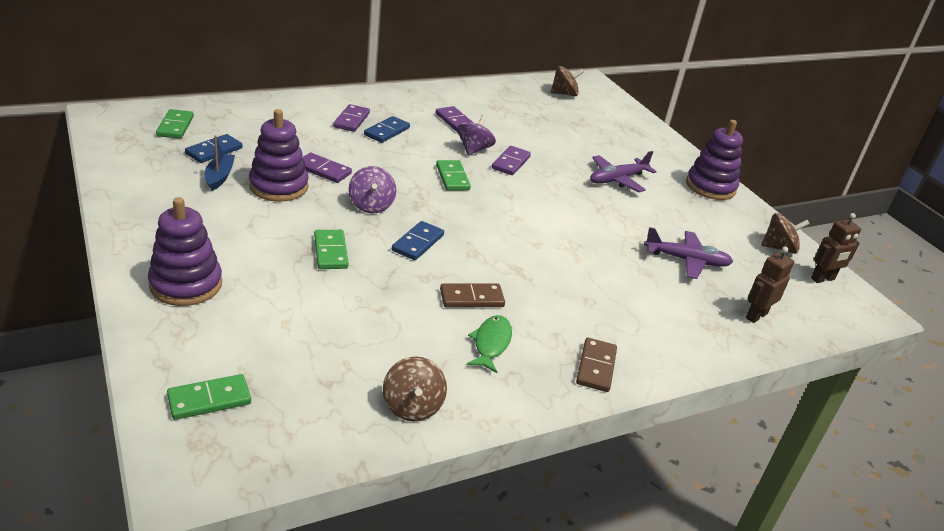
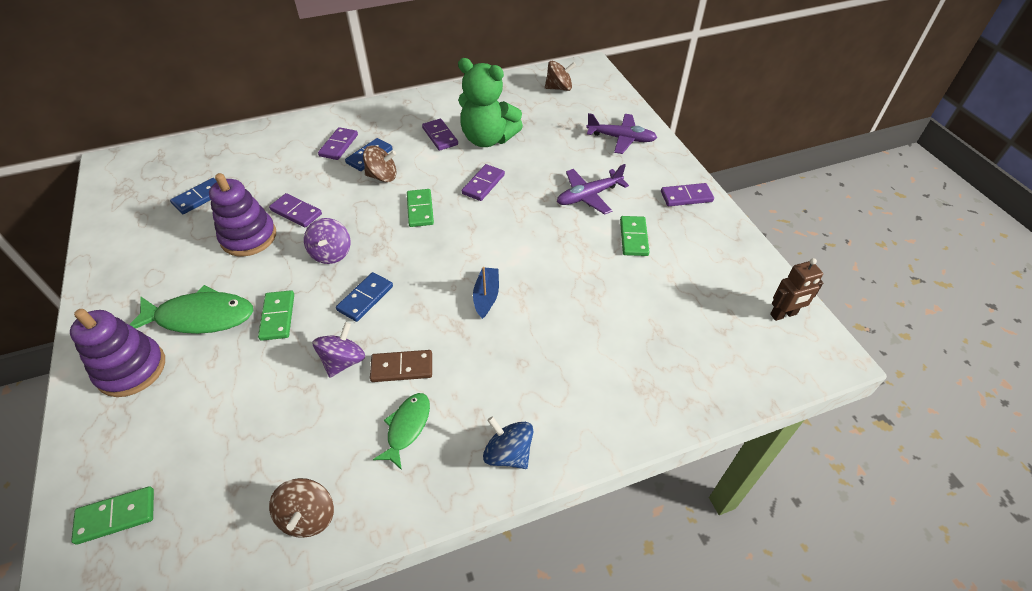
camera: 10 degrees right, 15 degrees up
green domino [156,109,194,139] -> green domino moved to [620,216,649,256]
blue boat [205,135,235,191] -> blue boat moved to [473,267,499,319]
purple spinning top [457,115,496,155] -> purple spinning top moved to [312,322,365,377]
brown domino [576,338,617,392] -> blue spinning top [483,416,533,469]
purple plane [644,227,733,279] -> purple plane moved to [586,113,657,154]
purple stacking toy [686,120,743,200] -> purple domino [661,183,714,206]
brown robot [746,246,794,323] -> none
brown spinning top [761,213,810,254] -> brown spinning top moved to [363,146,397,182]
none -> green fish [129,285,253,334]
none -> green teddy bear [458,58,523,147]

